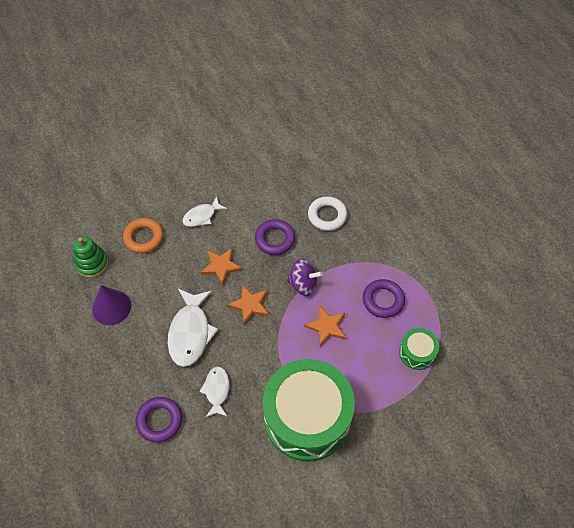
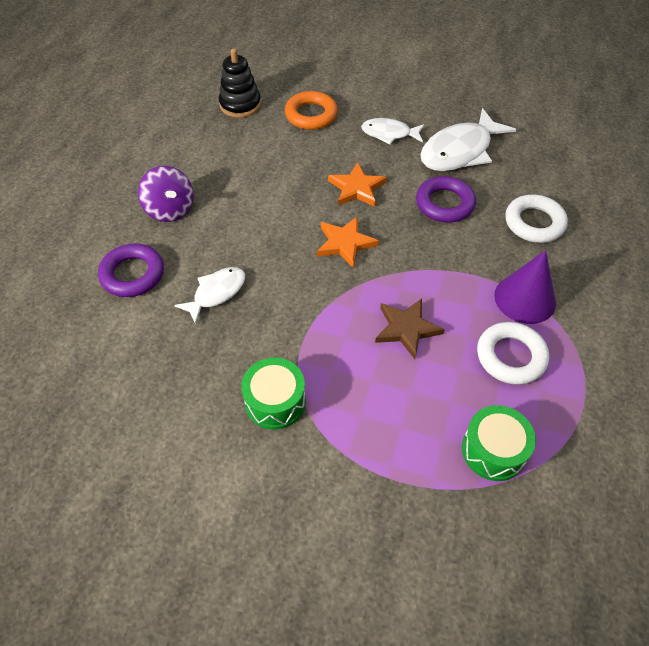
camera: 45 degrees right, 5 degrees down
green stacking toy [73,237,108,278] -> black stacking toy [219,49,261,118]
purple cone [92,285,131,325] -> purple cone moved to [494,250,556,324]
white fish [168,289,218,367] -> white fish moved to [420,108,516,171]
green drum [263,359,355,462] -> green drum [241,358,306,430], size x0.44
purple spinning top [287,259,323,296] -> purple spinning top moved to [138,166,194,222]
orange star [304,306,346,347] -> brown star [375,299,445,359]
purple ring [363,279,405,318] -> white ring [477,322,549,385]

